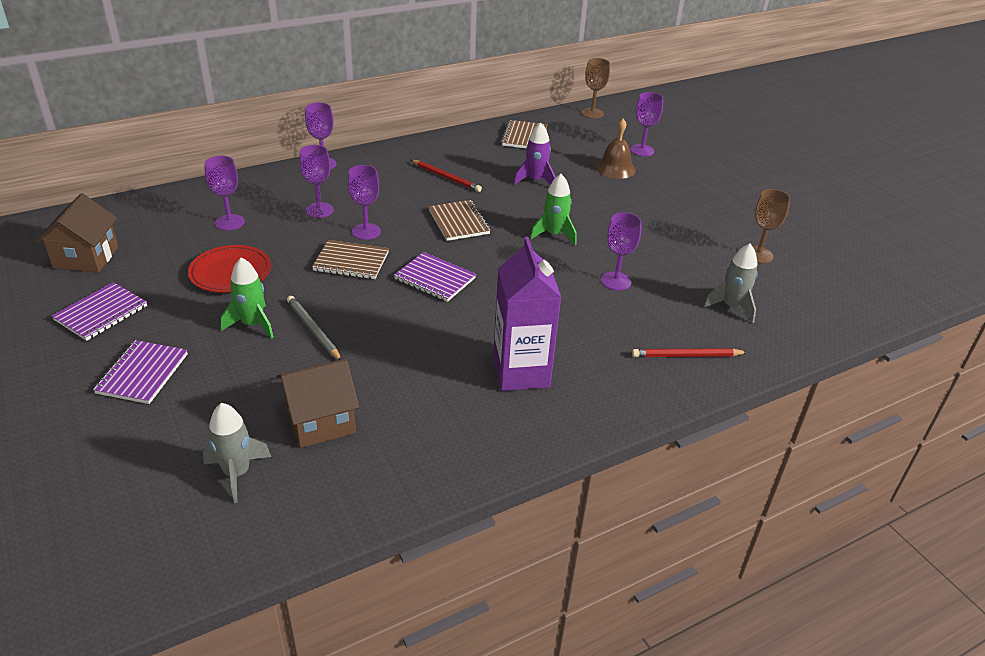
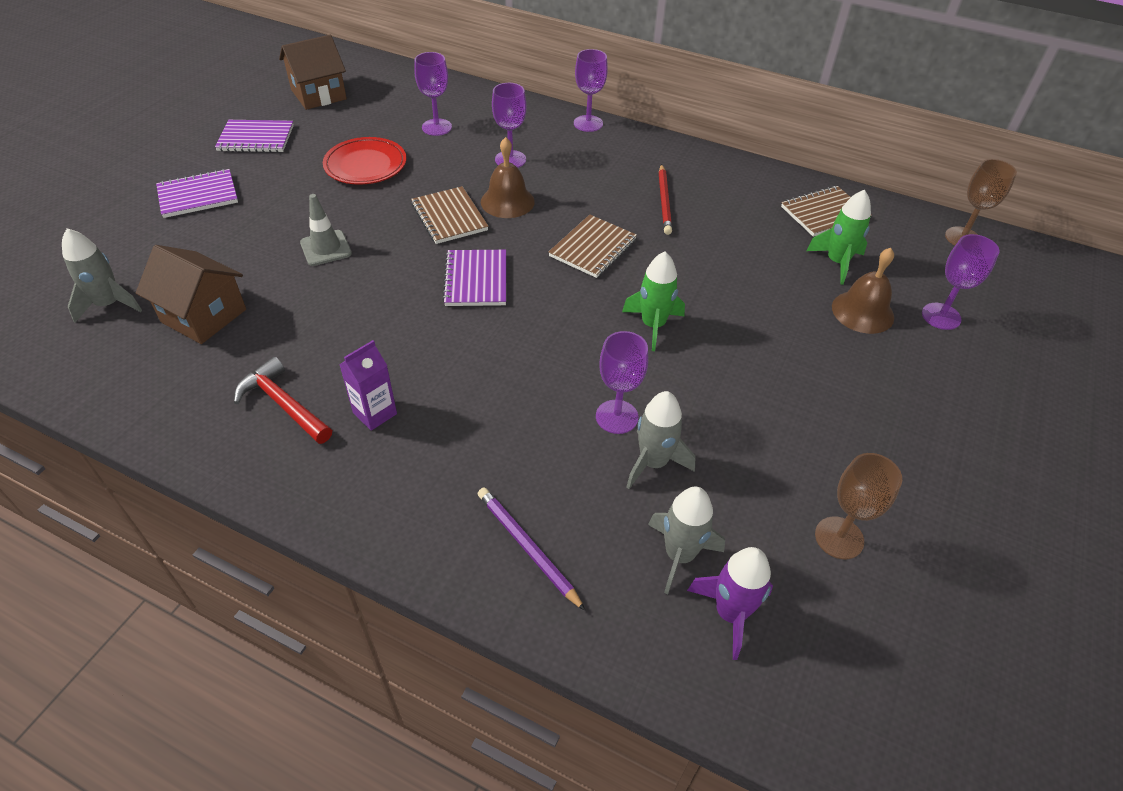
camera: 55 degrees right, 10 degrees up
green rocket [221,258,274,339] -> green rocket moved to [806,190,871,285]
grey pencil [287,296,341,360] -> grey traffic cone [300,194,352,266]
purple goblet [348,165,381,240] -> brown bell [481,137,535,218]
purple carton [493,237,562,391] -> purple carton [339,340,397,431], size x0.52
purple rocket [513,122,556,185] -> purple rocket moved to [687,547,773,660]
red pencil [632,348,748,357] -> purple pencil [477,488,586,611]
none -> red hammer [234,357,332,444]
none -> grey rocket [626,391,696,489]

